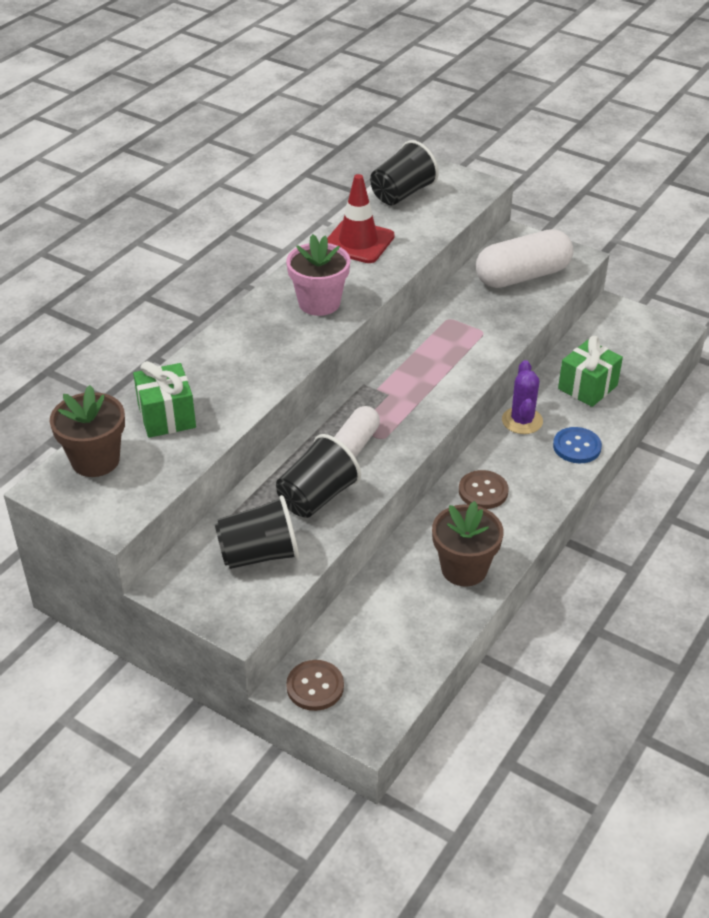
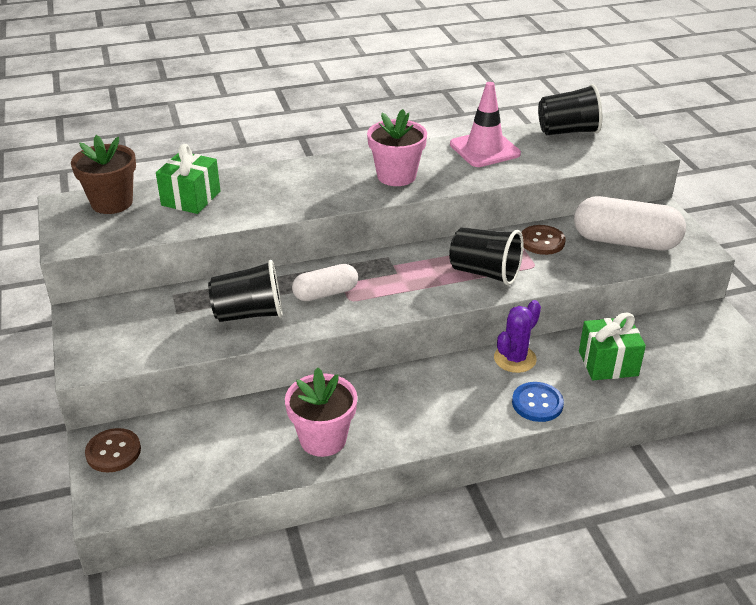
camera: 40 degrees right, 5 degrees down
black cup [215,495,299,569] -> black cup moved to [449,227,523,286]
red traffic cone [327,174,395,263] -> pink traffic cone [450,82,521,167]
brown flower pot [432,501,504,587] -> pink flower pot [285,367,357,457]
brown button [459,470,509,509] -> brown button moved to [521,225,566,255]

